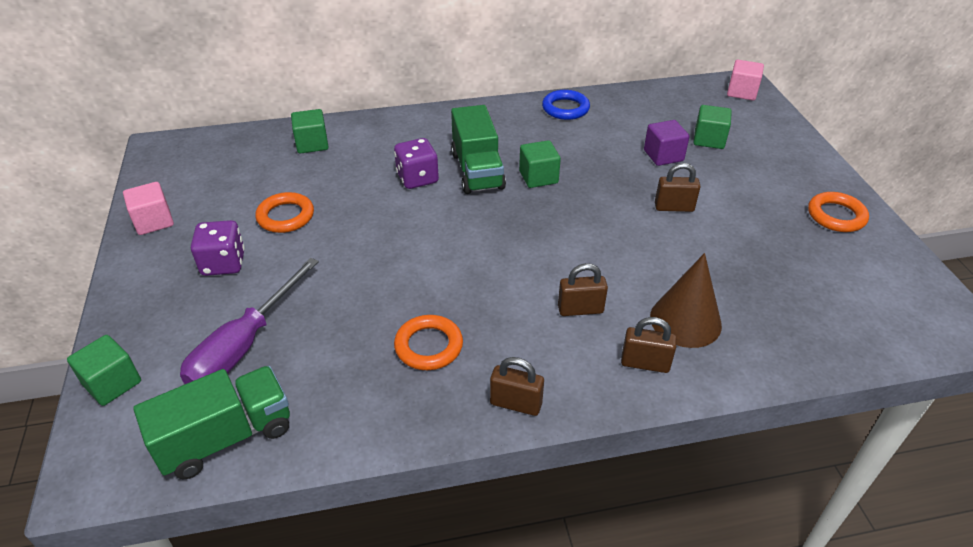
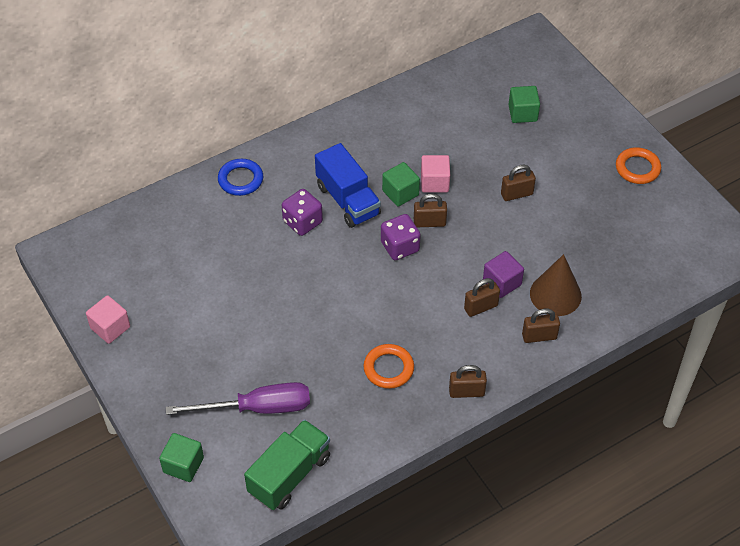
camera: 20 degrees left, 10 degrees up
purple screwdriver [180,258,319,384] -> purple screwdriver turned 105 degrees counterclockwise [166,382,310,415]
purple dice [191,220,245,276] -> purple dice moved to [381,214,421,260]
orange ring [255,192,314,233] -> none
green cube [291,109,329,154] -> none
green truck [451,105,506,194] -> blue truck [315,143,381,228]
blue ring [542,90,590,120] -> blue ring moved to [218,159,263,196]
purple cube [644,120,690,166] -> purple cube moved to [483,251,524,298]
pink cube [727,60,764,101] -> pink cube moved to [421,155,450,193]
none -> brown padlock [414,194,447,227]

